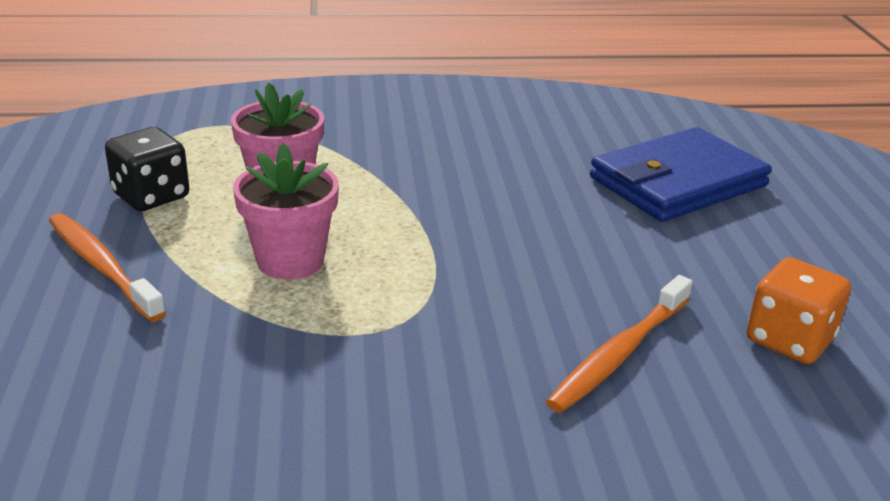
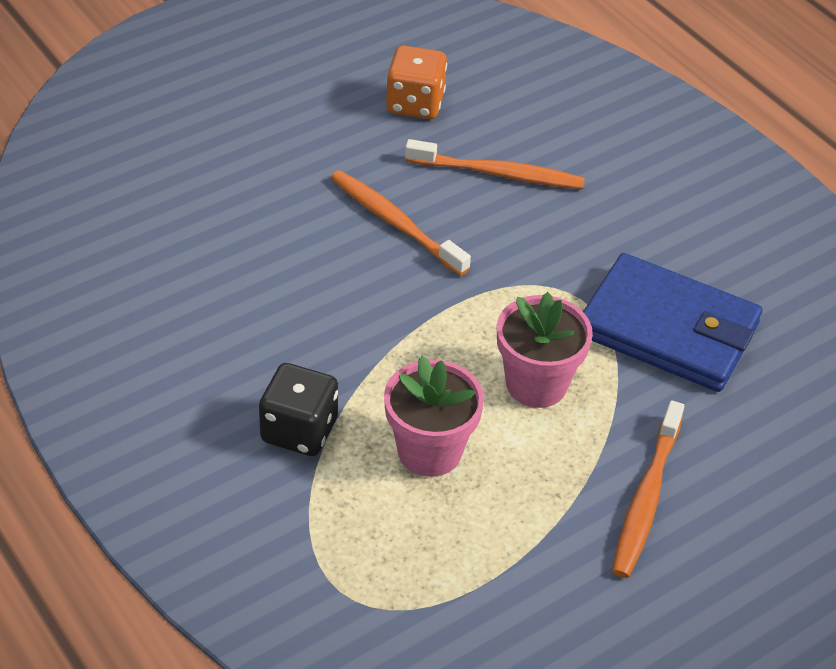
camera: 120 degrees left, 15 degrees up
black dice [105,127,189,211] -> black dice moved to [259,363,338,456]
blue wallet [590,127,772,222] -> blue wallet moved to [583,253,762,392]
none -> orange toothbrush [330,170,471,276]

